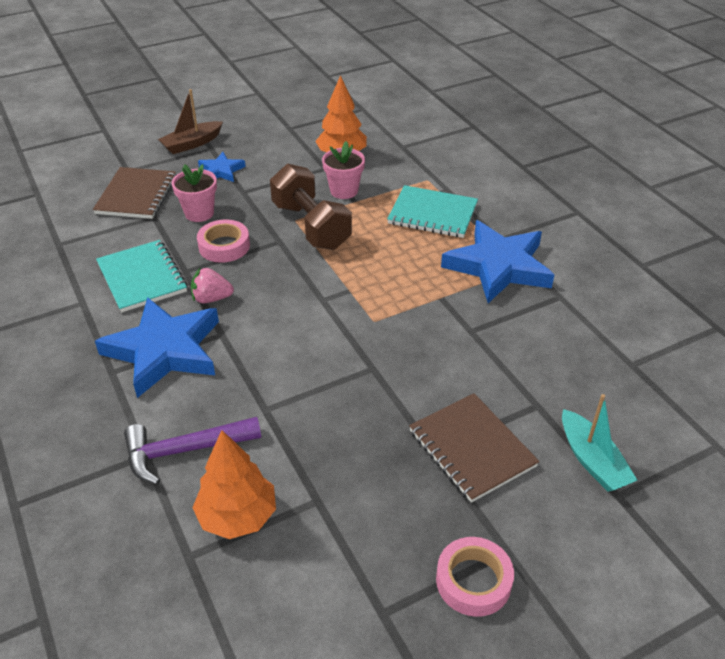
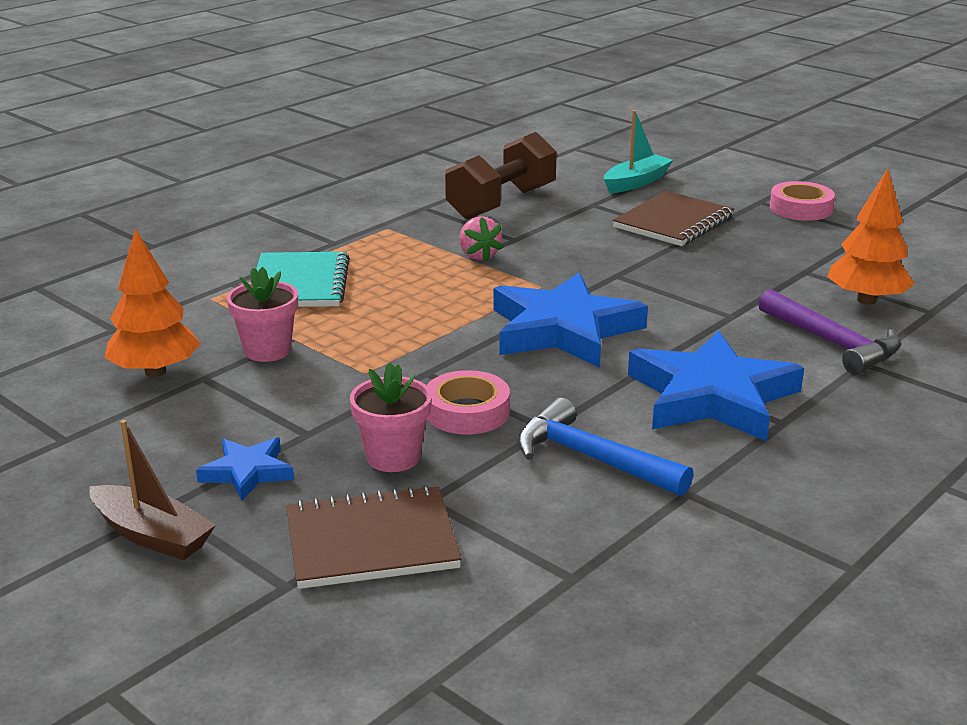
camera: 110 degrees left, 15 degrees down
turquoise notebook [96,240,187,313] -> blue hammer [517,398,693,496]
pink strawberry [191,267,234,303] -> pink strawberry moved to [459,217,503,262]
brown dumbbell [270,164,352,250] -> brown dumbbell moved to [445,132,557,219]
blue star [441,220,554,303] -> blue star moved to [493,273,648,368]

